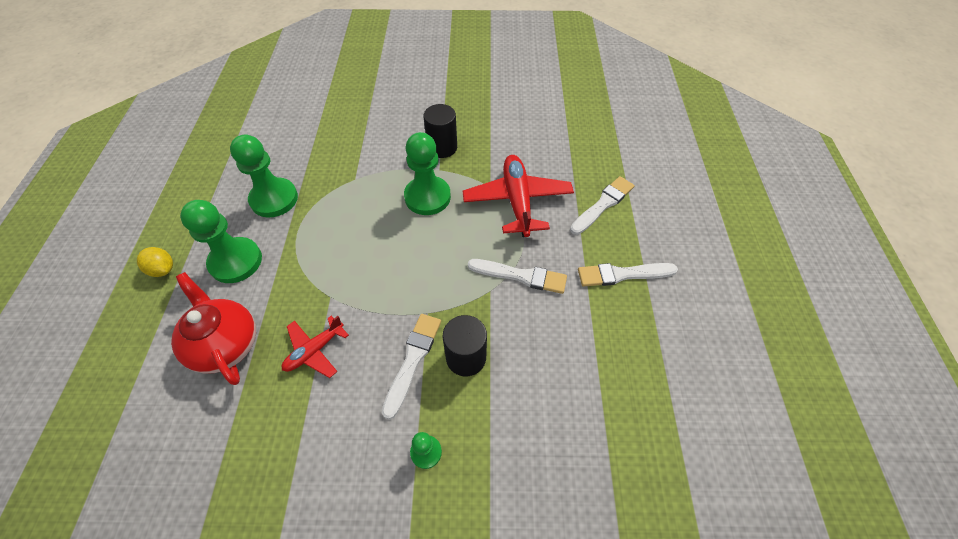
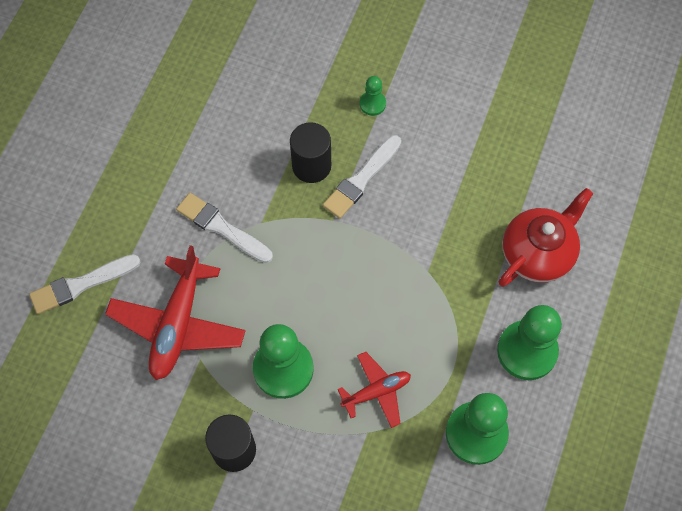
camera: 160 degrees left, 10 degrees up
yellow lemon [137,247,173,277] -> none
red teapot [171,272,256,385] -> red teapot turned 120 degrees counterclockwise [499,188,593,287]
red plane [282,316,349,378] -> red plane moved to [337,352,411,428]
white brush [578,263,678,287] -> none

